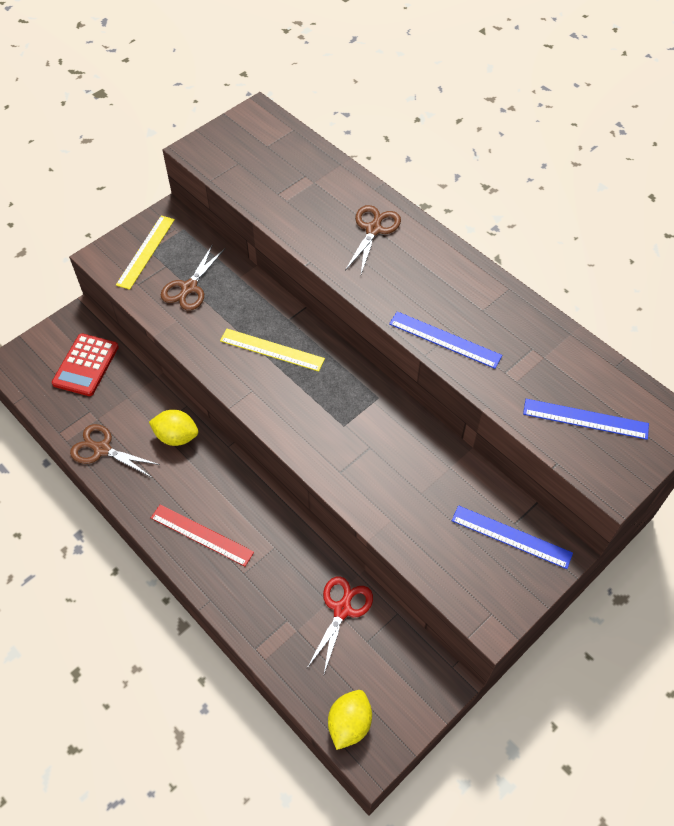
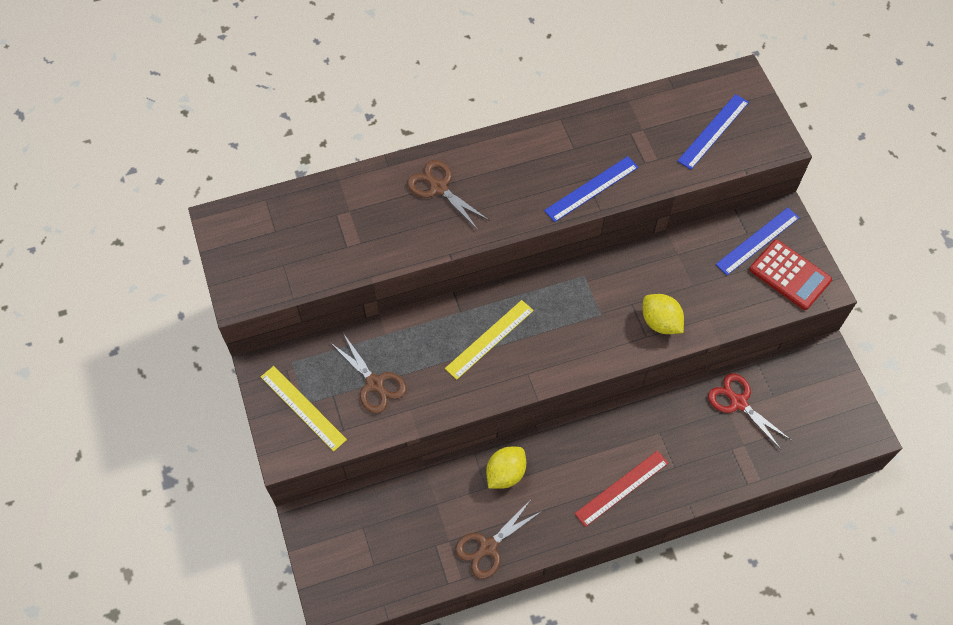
camera: 65 degrees left, 5 degrees up
red calculator [52,333,119,396] -> red calculator moved to [750,240,832,310]
yellow lemon [328,690,372,750] -> yellow lemon moved to [643,294,684,334]

